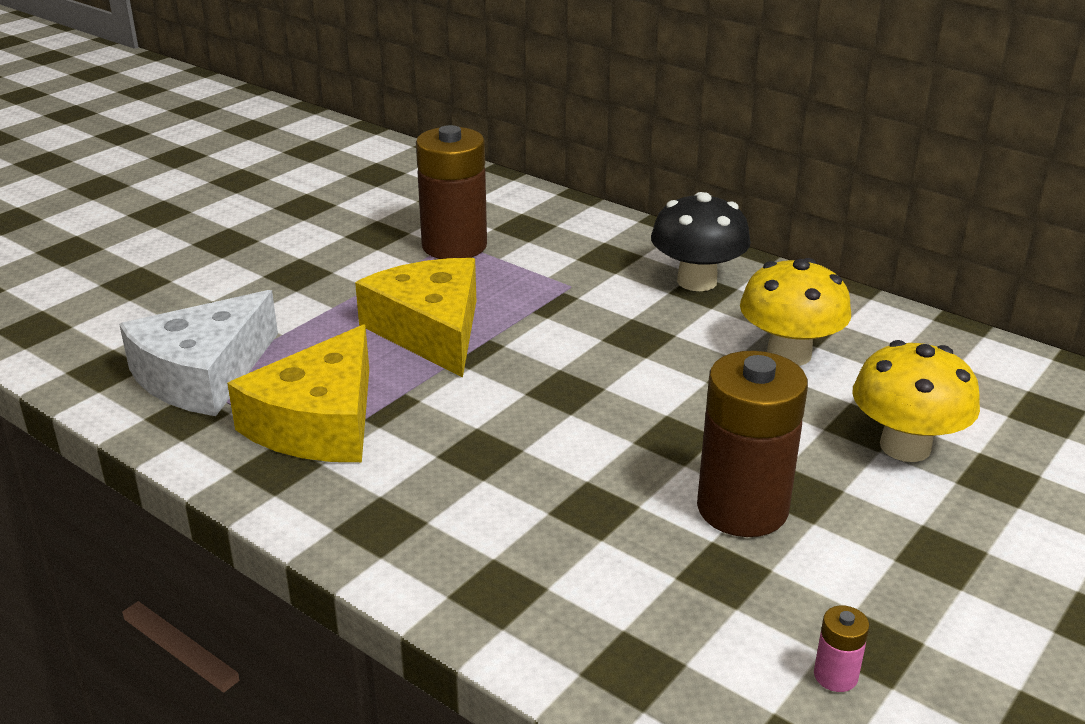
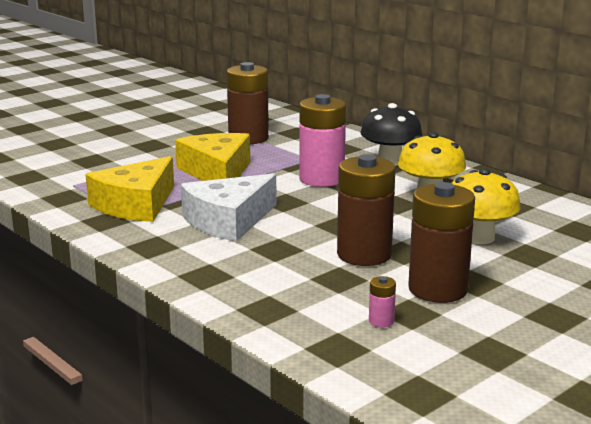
camera: 10 degrees right, 10 degrees down
white cheese [119,290,278,416] -> white cheese moved to [181,173,277,242]
none -> pink battery [299,94,346,187]
none -> brown battery [408,182,475,303]

